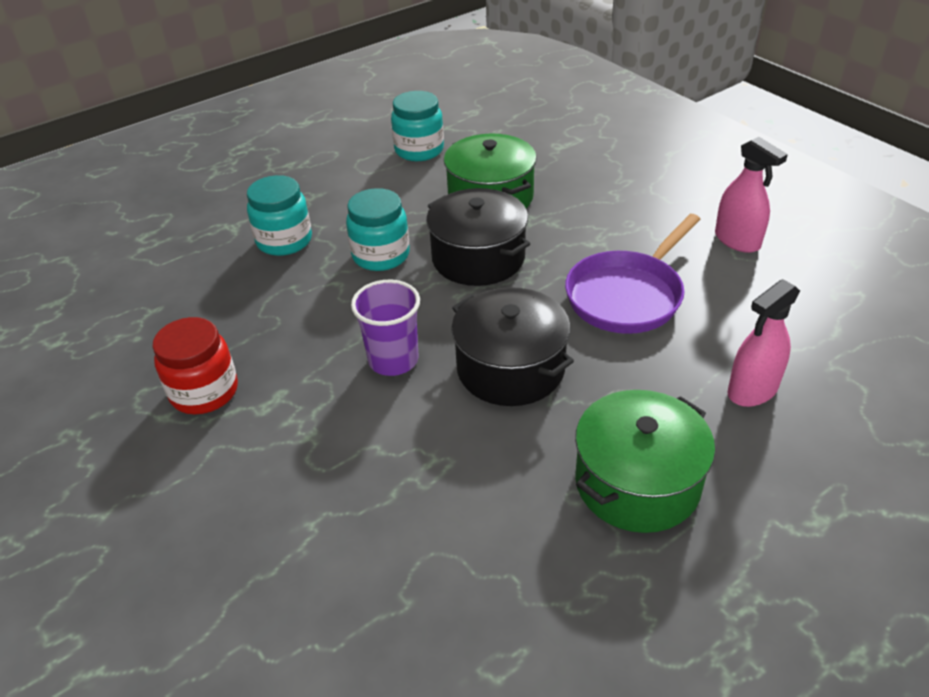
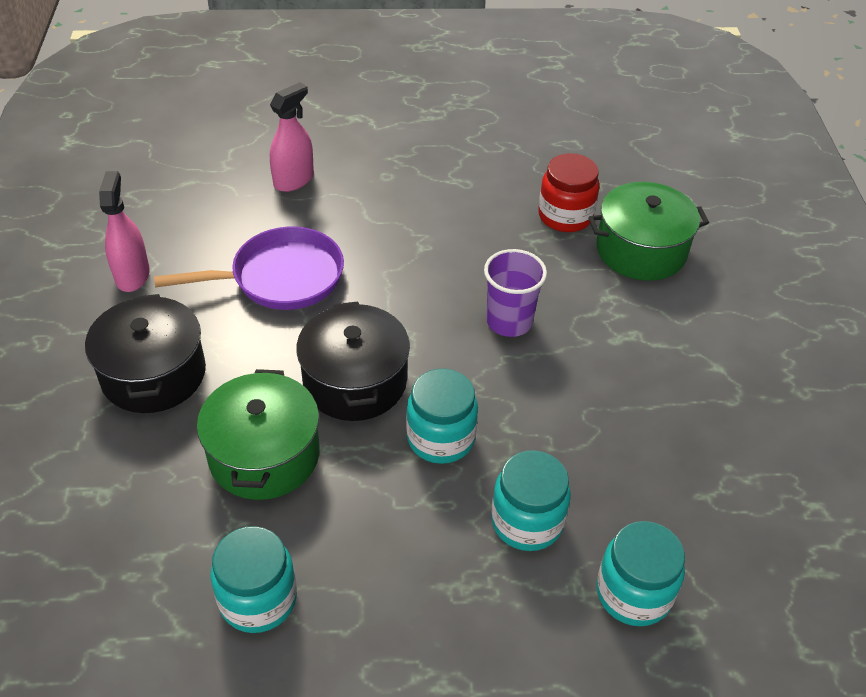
camera: 150 degrees left, 5 degrees up
red jar [152,317,238,414] -> red jar moved to [538,153,600,232]
black pot [451,287,574,406] -> black pot moved to [85,294,206,413]
green pot [575,390,715,533] -> green pot moved to [588,182,709,281]
pink spray bottle [728,279,800,407] -> pink spray bottle turned 45 degrees counterclockwise [270,82,314,192]
none -> turquoise jar [597,521,685,626]

